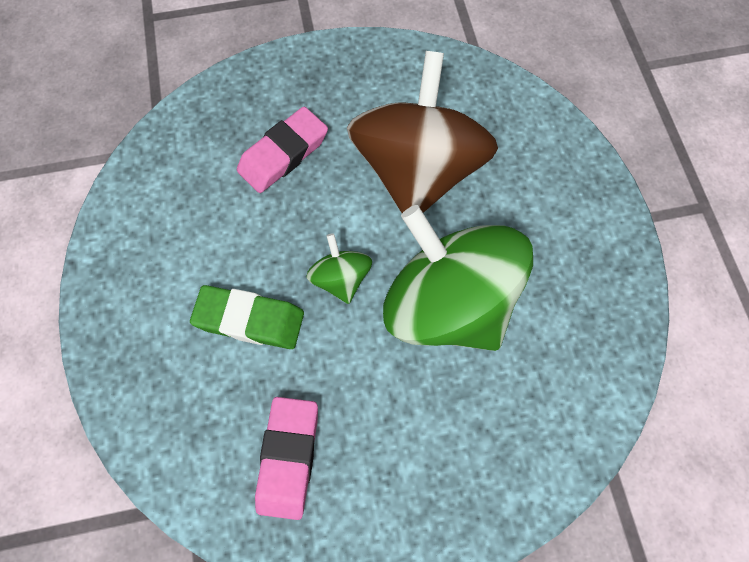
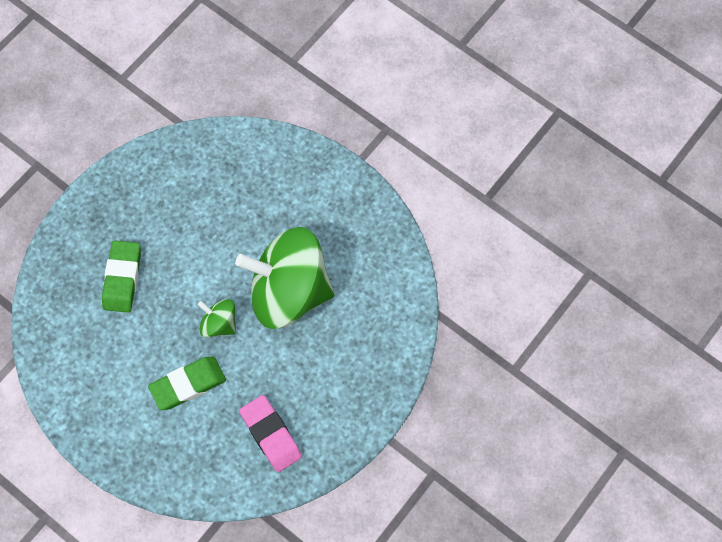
camera: 40 degrees left, 0 degrees up
pink eraser [237,107,328,193] -> green eraser [102,241,141,312]
brown spinning top [347,51,498,213] -> none

